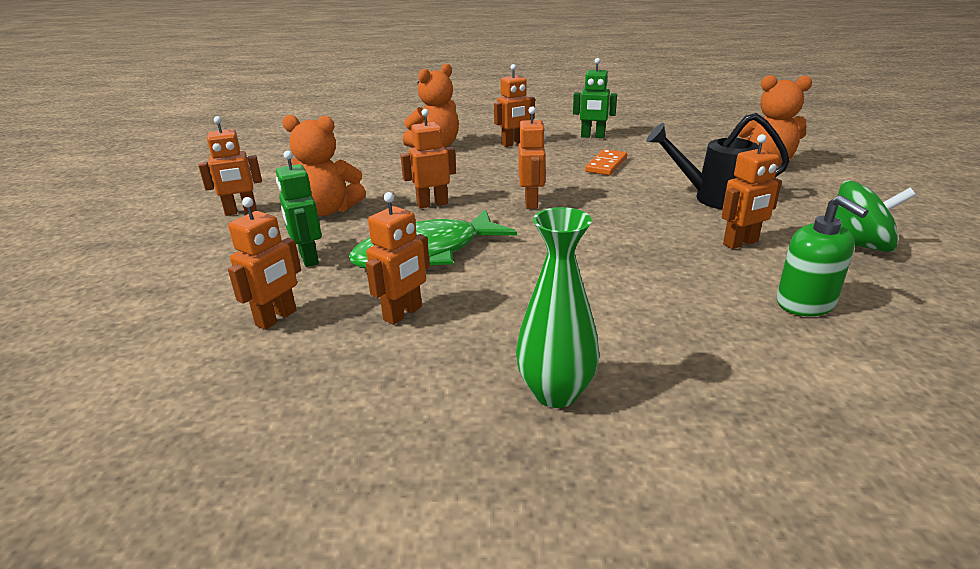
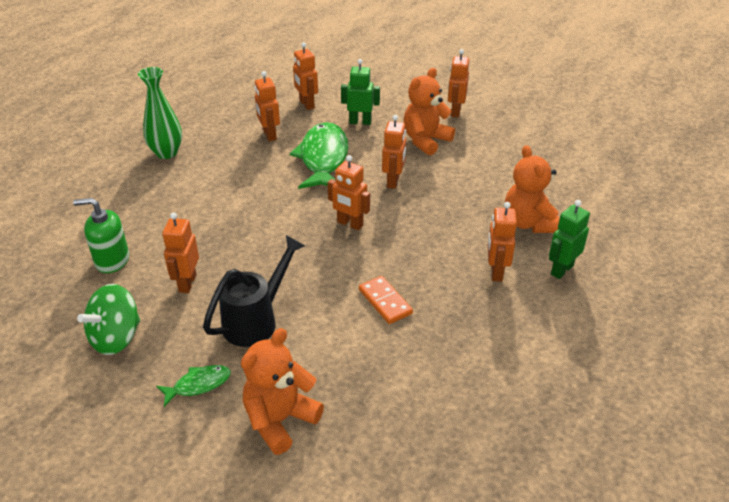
camera: 120 degrees right, 10 degrees up
green robot [573,58,617,138] -> green robot moved to [549,200,590,279]
none -> green fish [156,365,231,407]

